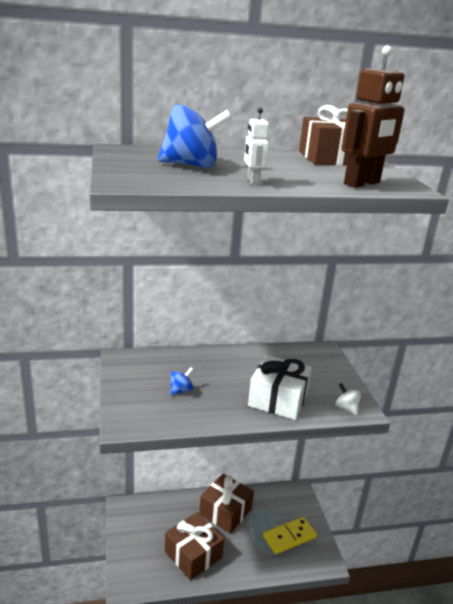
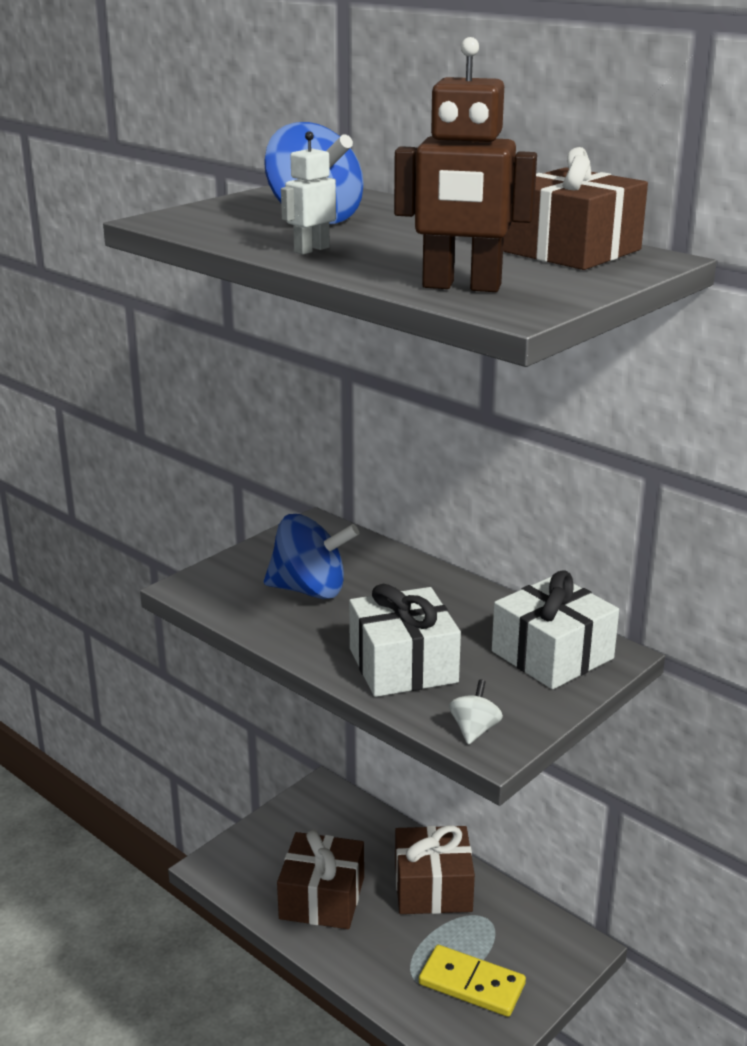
camera: 55 degrees right, 0 degrees up
blue spinning top [170,367,193,395] -> blue spinning top [264,514,359,599], size x2.06
none -> white gift [492,570,619,689]

